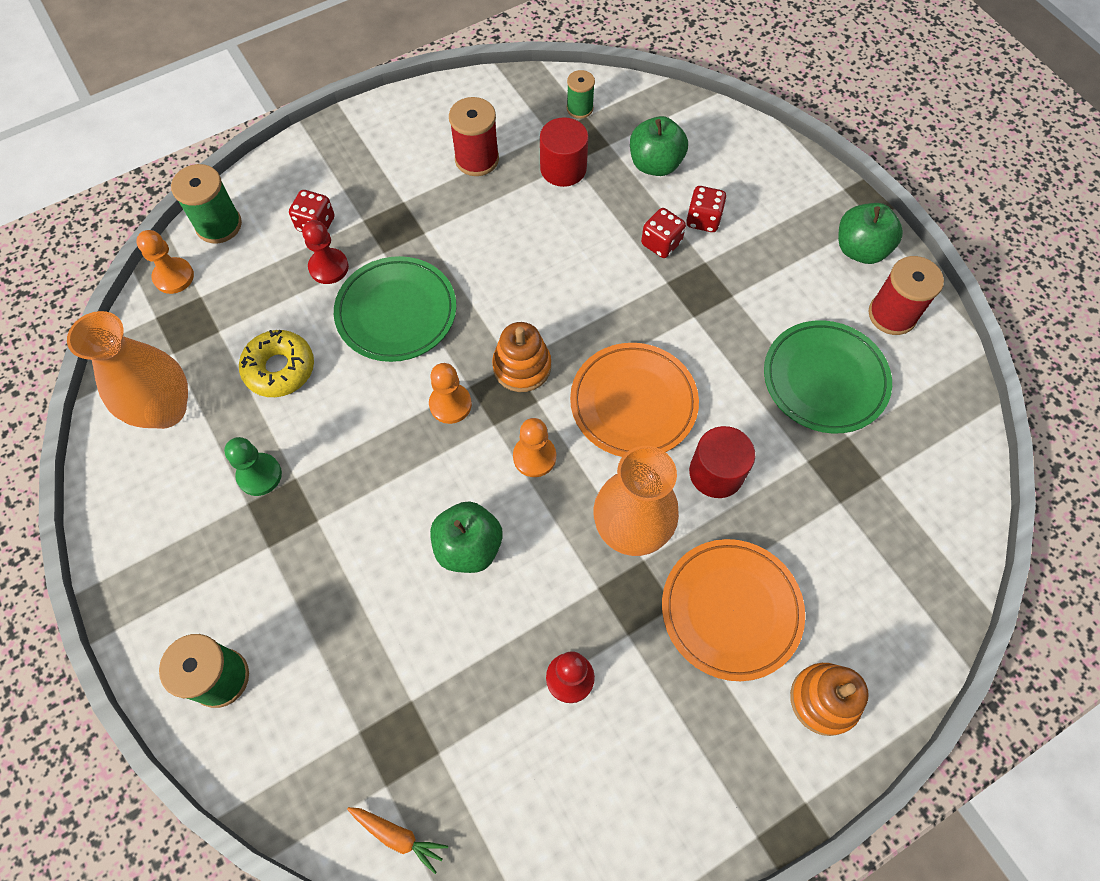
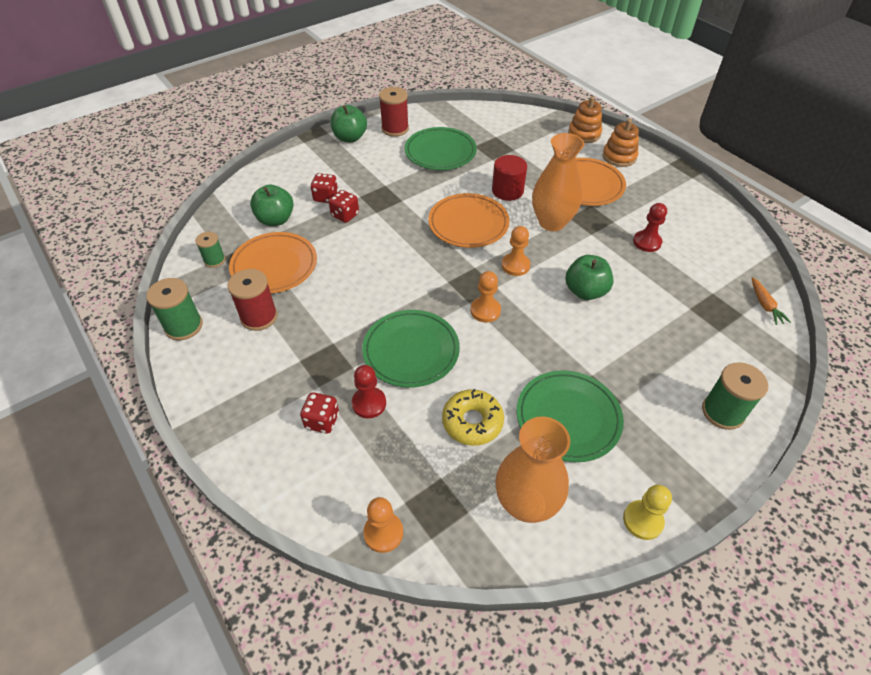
camera: 95 degrees left, 15 degrees down
green spool [171,164,242,243] -> green spool moved to [146,278,203,340]
green pawn [224,437,282,496] -> green plate [517,370,624,462]
orange carrot [347,807,448,874] -> orange carrot turned 150 degrees clockwise [752,277,791,325]
orange stacking toy [492,322,551,392] -> orange stacking toy moved to [568,96,602,143]
red cylinder [540,117,589,187] -> orange plate [229,232,317,293]
none -> yellow pawn [623,485,672,540]

